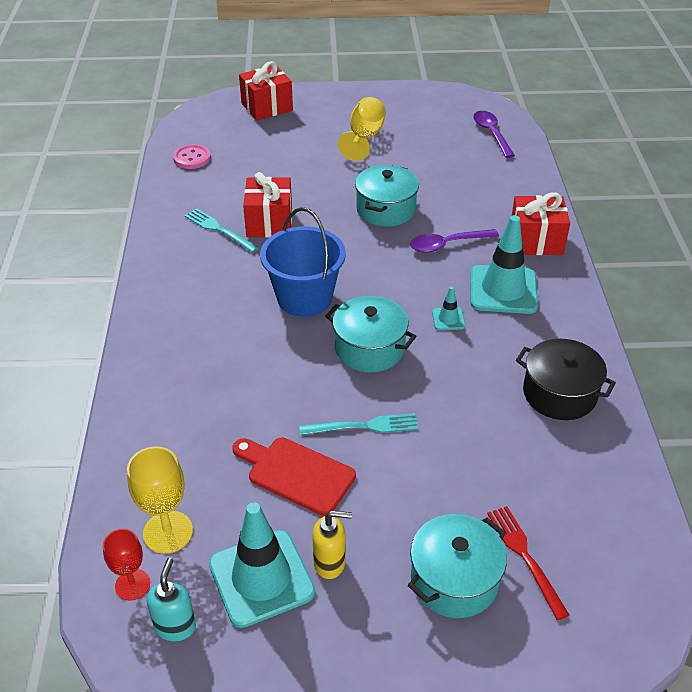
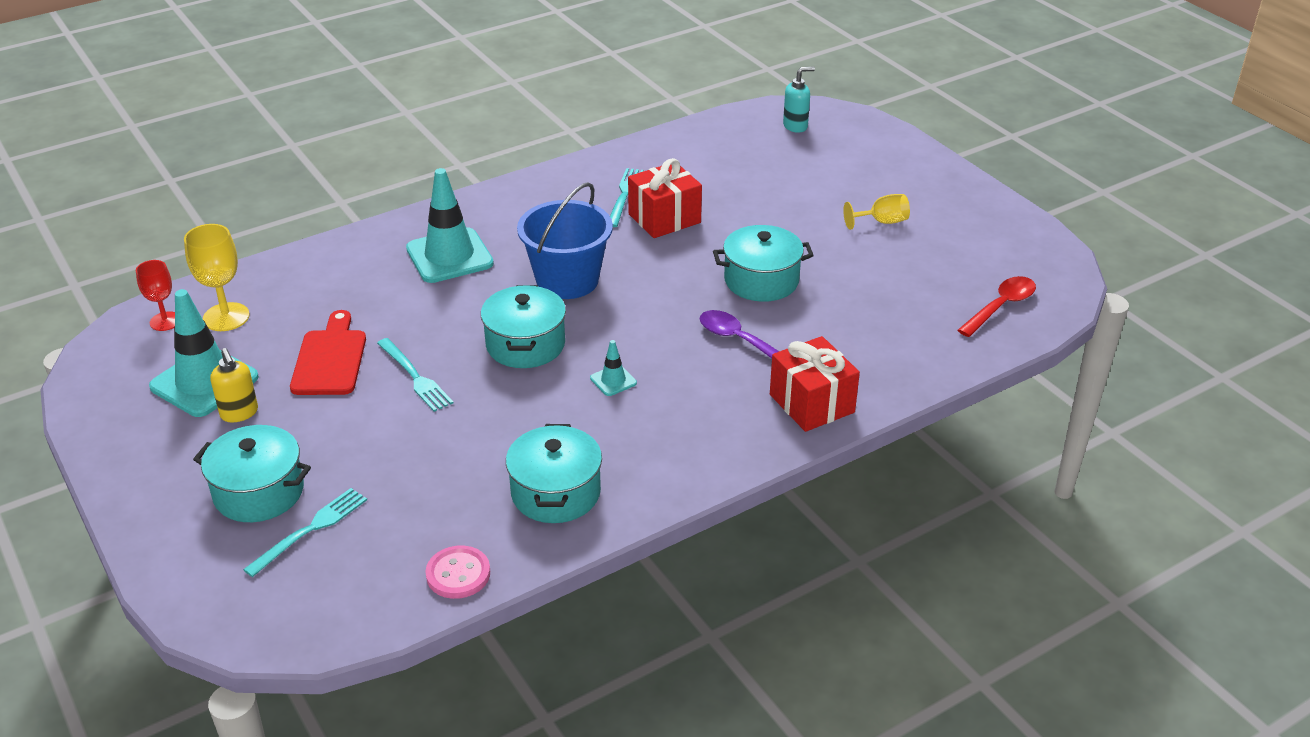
camera: 60 degrees right, 5 degrees down
turquoise soap dispenser [147,558,196,641] -> turquoise soap dispenser moved to [783,67,815,133]
pink button [173,144,211,169] -> pink button moved to [425,545,490,599]
red gift [239,61,293,120] -> none
yellow goblet [338,97,386,161] -> yellow goblet [843,194,910,230], size x0.67
turquoise traffic cone [471,215,538,314] -> turquoise traffic cone moved to [406,168,494,283]
purple spoon [474,111,515,158] -> red spoon [958,276,1036,337]
red fork [487,506,569,620] -> turquoise fork [243,488,367,577]
black pot [516,339,616,420] -> turquoise pot [506,424,602,523]

